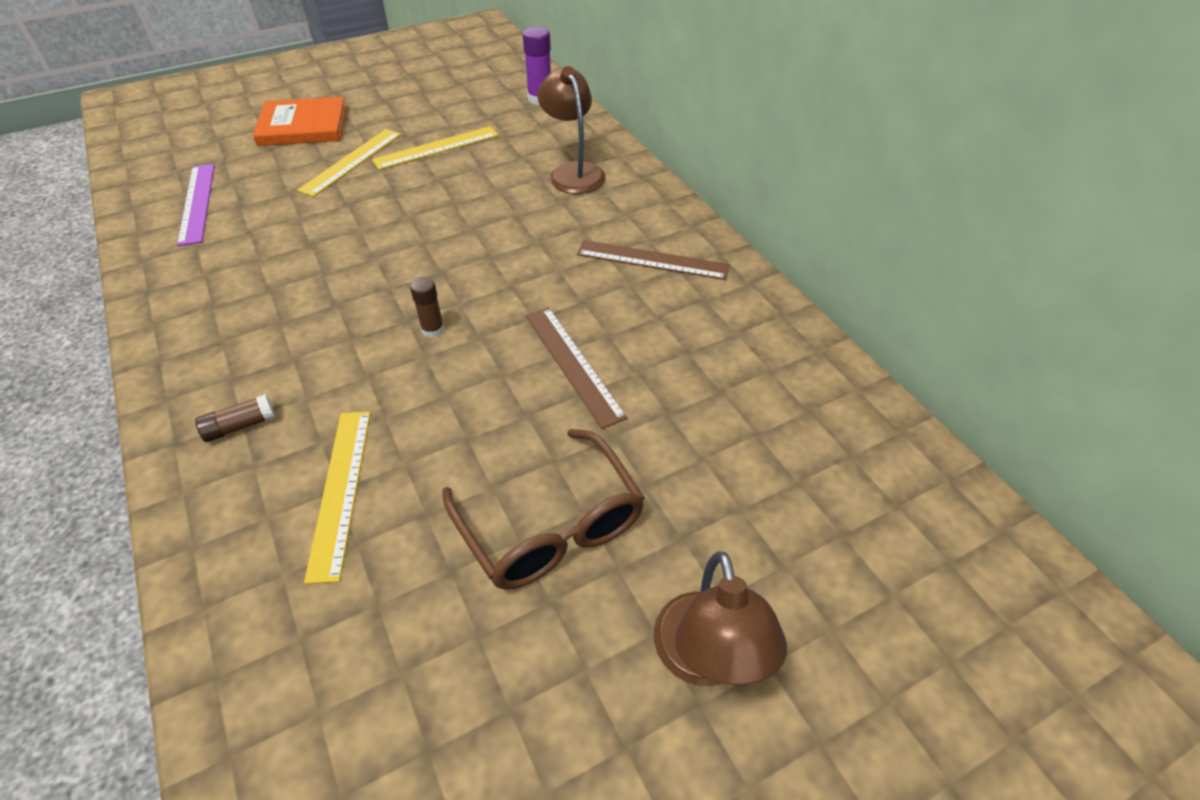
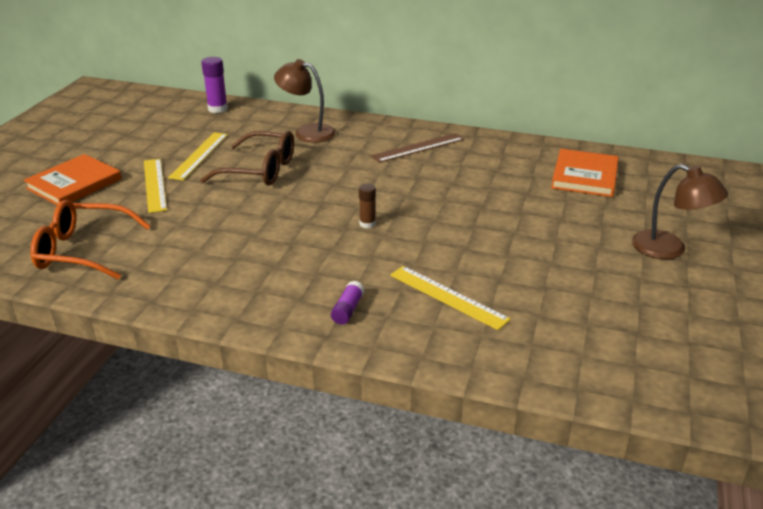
camera: 45 degrees left, 15 degrees down
purple ruler [177,164,214,246] -> orange glasses [30,200,150,280]
brown glue stick [195,394,276,442] -> purple glue stick [331,281,364,325]
brown glasses [442,429,645,590] -> brown glasses moved to [200,131,294,186]
brown ruler [526,307,627,429] -> none
none -> orange book [551,149,619,197]

